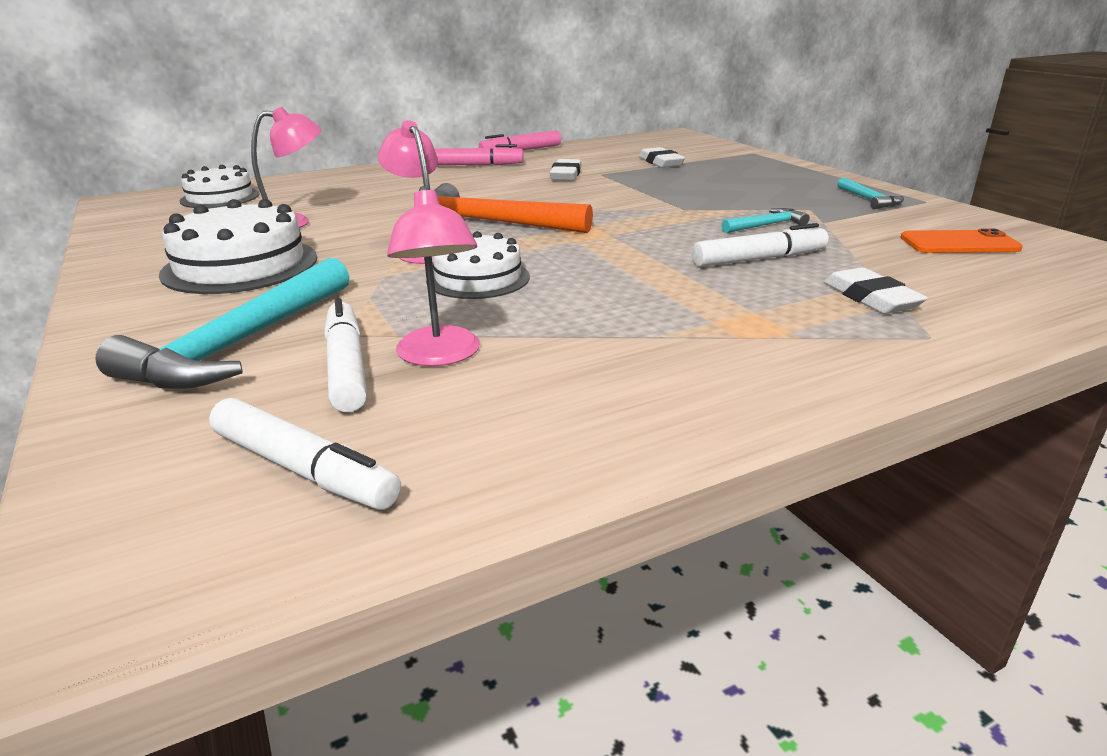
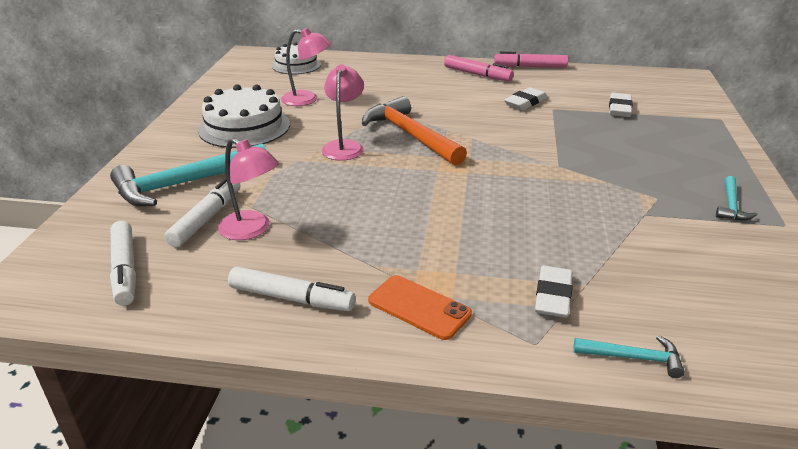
camera: 35 degrees right, 5 degrees up
pink lamp [387,186,480,366] -> pink lamp turned 75 degrees counterclockwise [218,138,279,240]
white cake [426,231,530,299] -> none
white marker [692,223,829,267] -> white marker moved to [228,266,355,311]
turquoise hammer [722,208,810,233] -> turquoise hammer moved to [573,335,685,378]
orange phone [901,229,1023,253] -> orange phone moved to [368,275,472,340]

